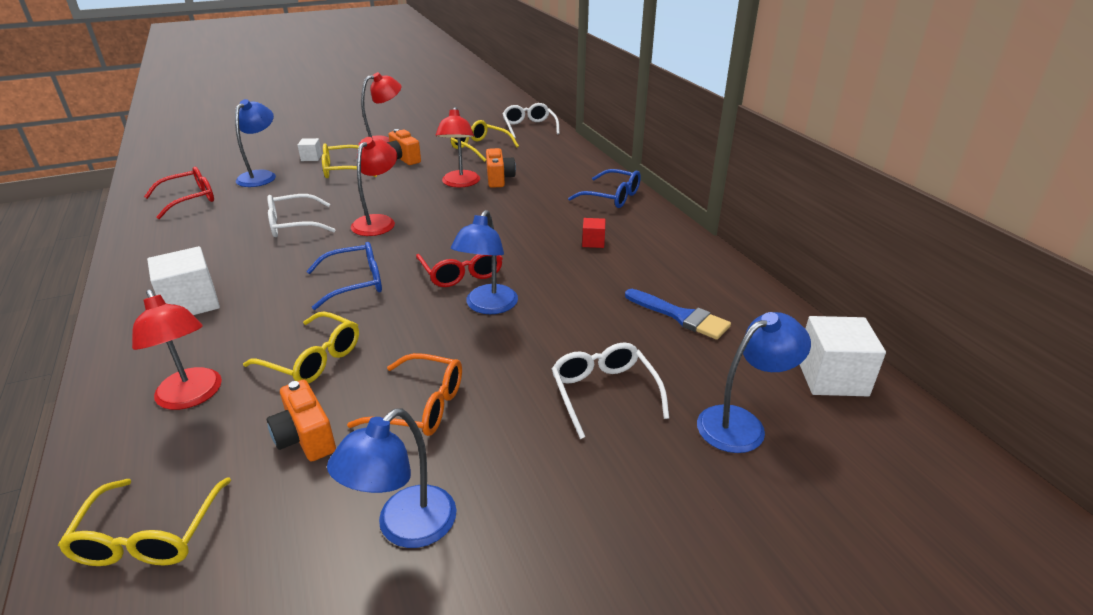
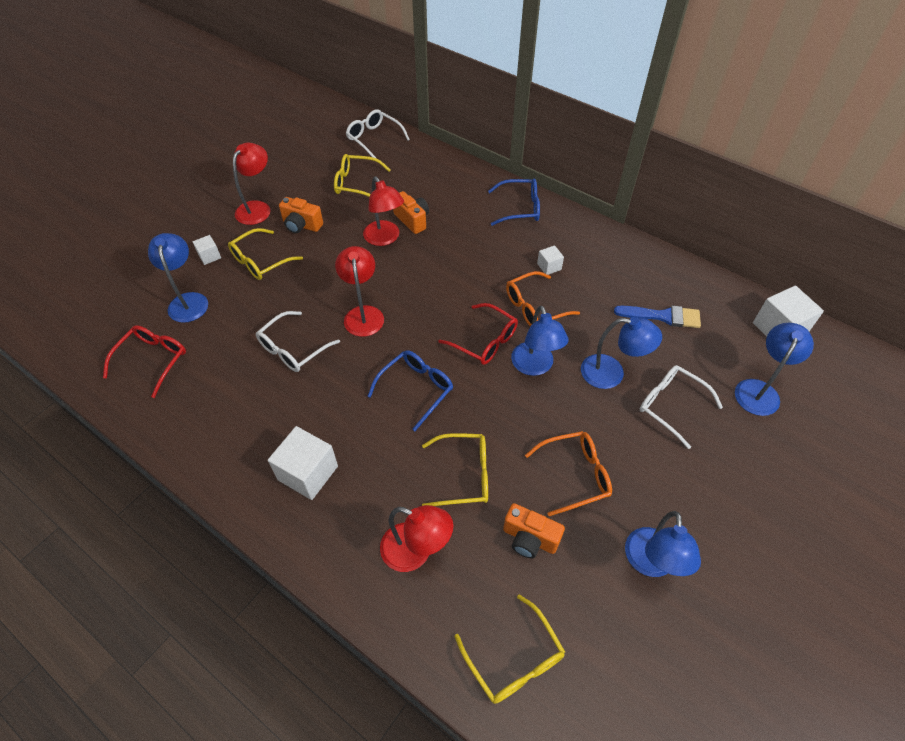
camera: 30 degrees left, 20 degrees up
red cube [582,218,605,248] -> white cube [537,245,564,275]
none -> orange glasses [506,271,580,327]
none -> blue lamp [581,317,662,389]

